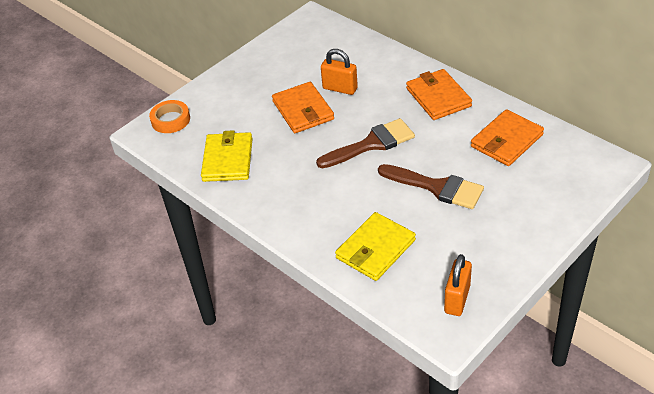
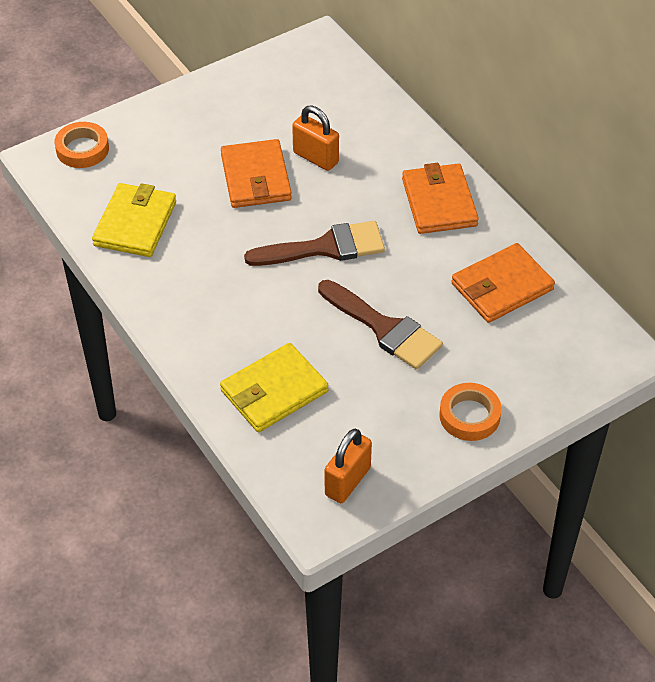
camera: 10 degrees right, 5 degrees up
none -> orange tape [439,383,502,441]

